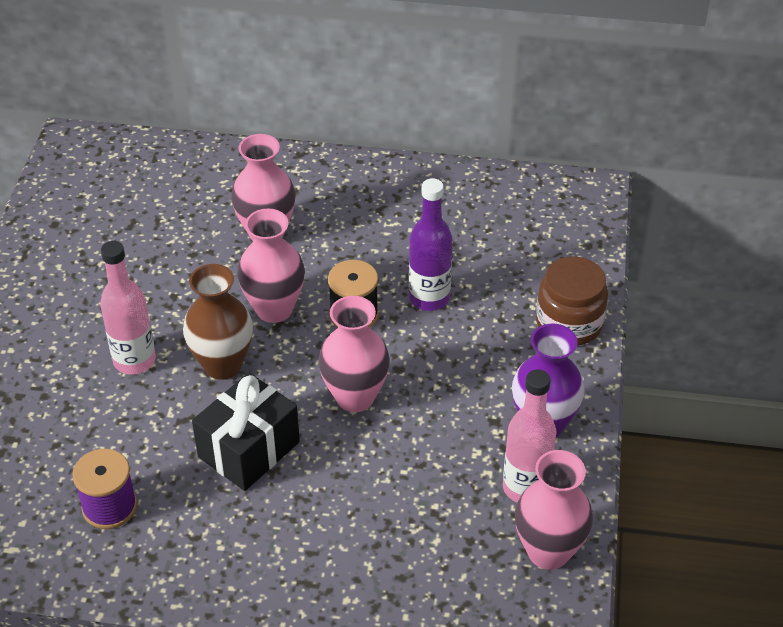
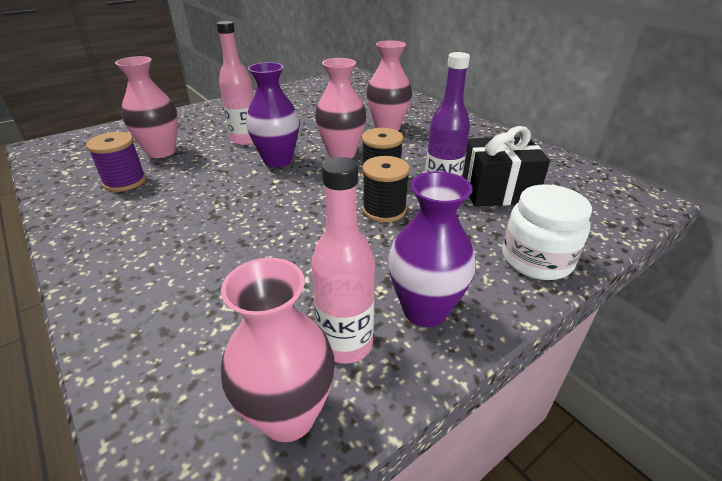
camera: 45 degrees right, 10 degrees down
brown vase [183,264,253,380] -> purple vase [246,62,299,168]
black gift [192,373,300,491] -> black gift moved to [462,126,550,207]
pink vase [318,296,390,412] -> pink vase moved to [115,56,178,158]
brown jar [536,256,608,346] -> white jar [502,184,592,280]
none -> black spool [362,156,410,222]

